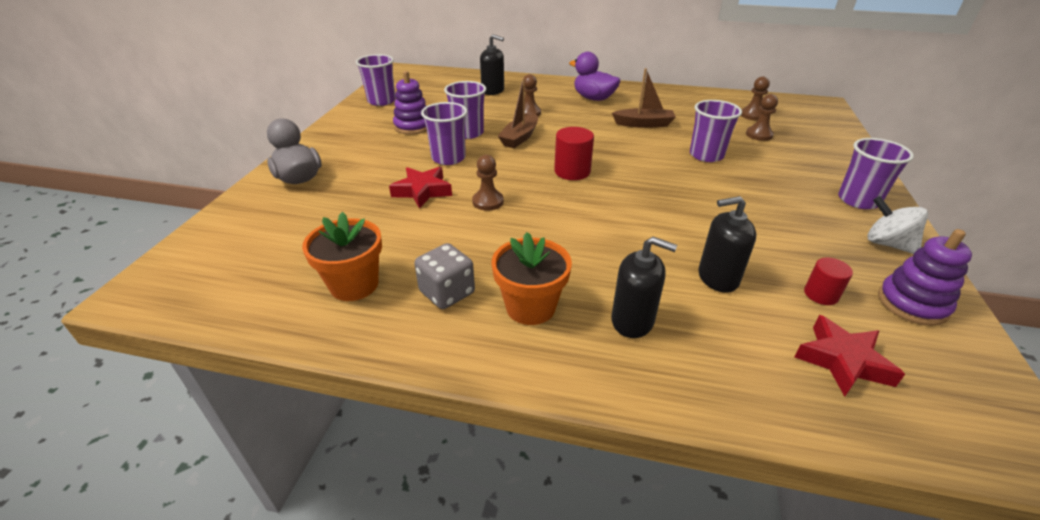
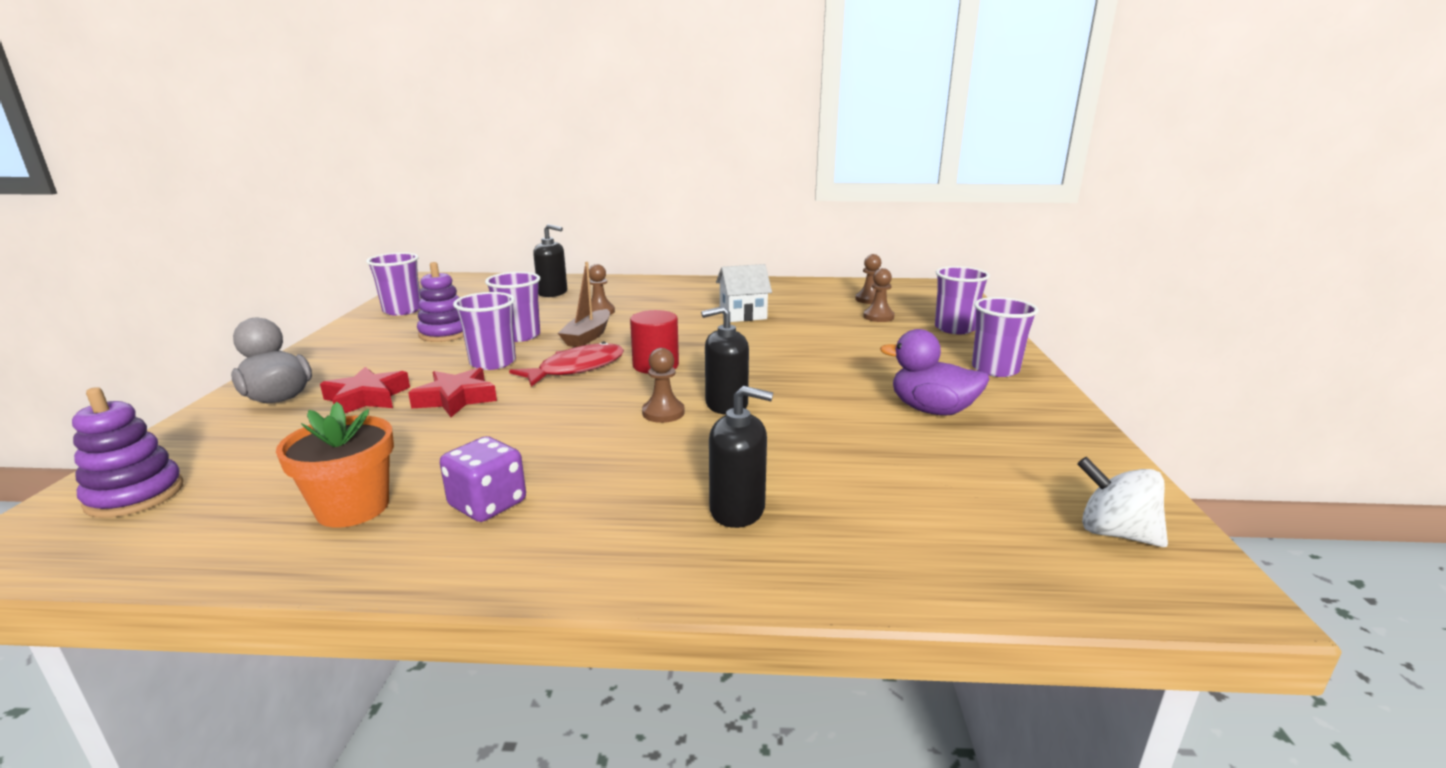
camera: 10 degrees left, 15 degrees down
grey dice [414,243,475,309] -> purple dice [440,436,526,522]
brown pawn [472,155,504,211] -> brown pawn moved to [642,348,685,423]
orange flower pot [491,232,572,325] -> none
purple duck [569,52,620,101] -> purple duck moved to [880,329,990,415]
brown boat [612,68,676,128] -> white house [716,264,772,322]
purple cup [690,100,742,162] -> purple cup moved to [935,266,990,334]
black soap dispenser [698,196,756,293] -> black soap dispenser moved to [701,306,749,415]
red star [794,315,905,397] -> red star moved to [320,367,410,413]
red cylinder [804,257,853,305] -> none
white spinning top [867,196,928,254] -> white spinning top moved to [1077,457,1168,547]
purple stacking toy [878,229,972,326] -> purple stacking toy moved to [72,387,184,518]
none -> red fish [509,342,624,387]

